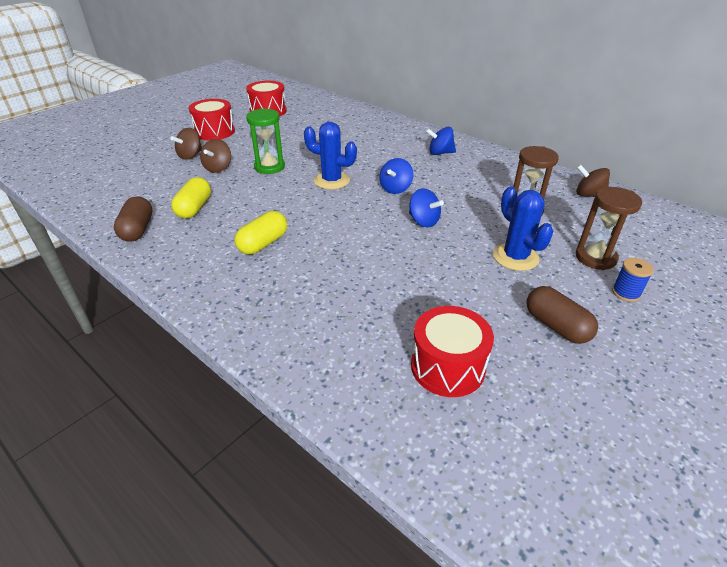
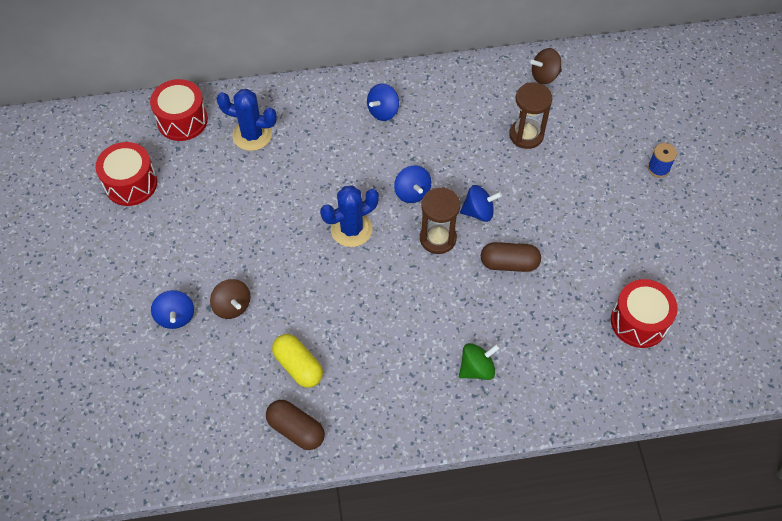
camera: 50 degrees left, 20 degrees up
brown spinning top [171,128,202,160] -> blue spinning top [151,290,194,329]
red drum [189,99,235,141] -> red drum moved to [150,79,208,141]
yellow capsule [234,211,287,255] -> none
green hourglass [246,108,285,174] -> none
blue cactus [493,187,553,271] -> blue cactus moved to [216,89,277,151]
brown capsule [526,286,598,344] -> brown capsule moved to [481,242,541,272]
brown hourglass [576,187,642,270] -> brown hourglass moved to [420,187,460,254]
none -> green spinning top [459,343,500,380]

